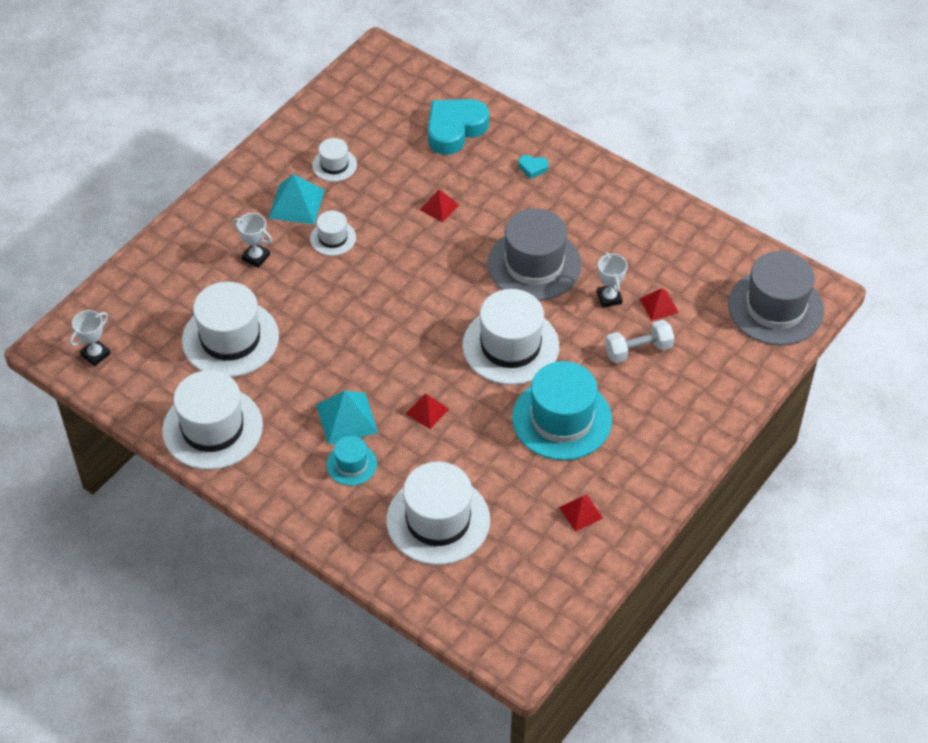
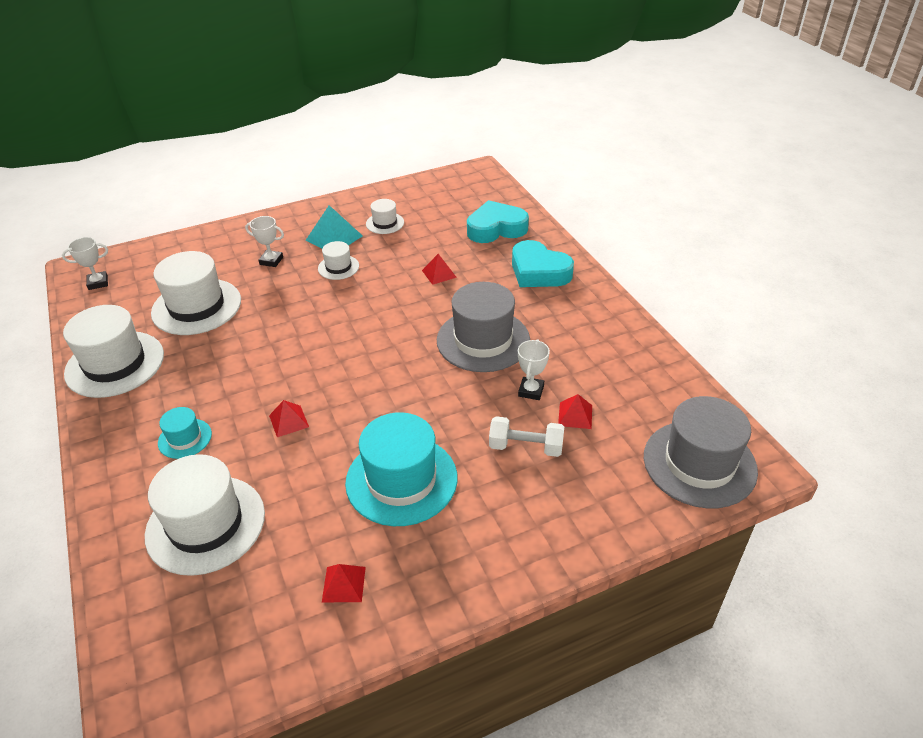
camera: 30 degrees right, 10 degrees down
white trophy [233,213,272,268] -> white trophy turned 45 degrees counterclockwise [245,216,284,267]
turquoise pyramid [316,391,378,445] -> none
white hat [462,289,559,385] -> none
turquoise heart [518,155,548,179] -> turquoise heart [512,240,574,287], size x2.37

